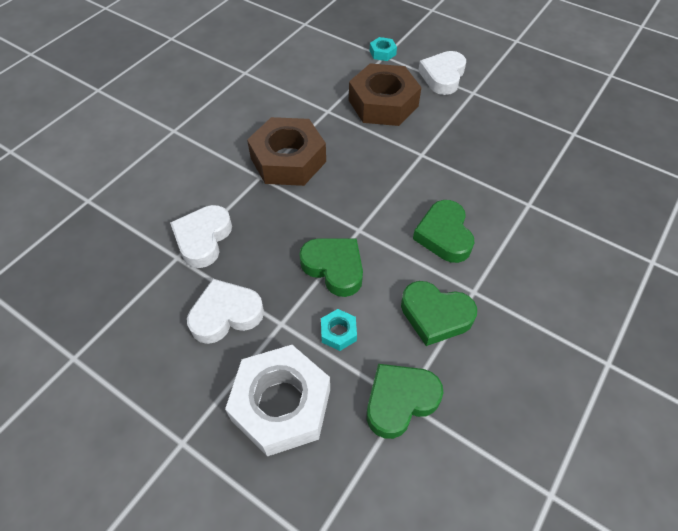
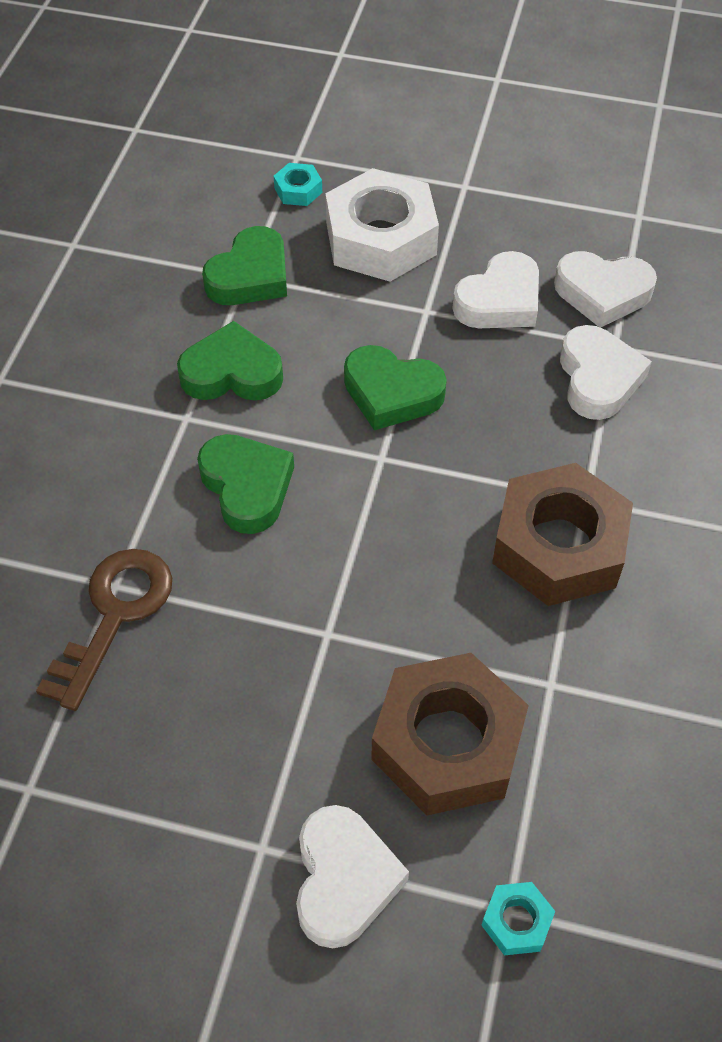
camera: 160 degrees right, 0 degrees up
turquoise nut [321,309,357,351] -> turquoise nut moved to [274,163,322,206]
none -> brown key [36,549,172,711]
none -> white heart [554,251,657,328]

